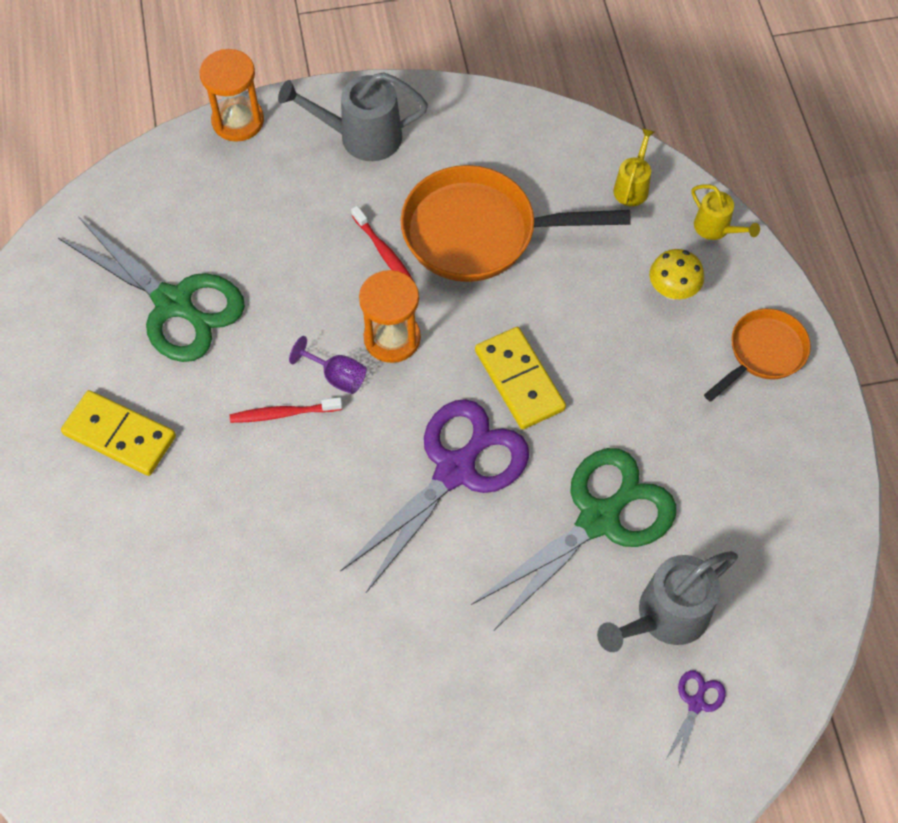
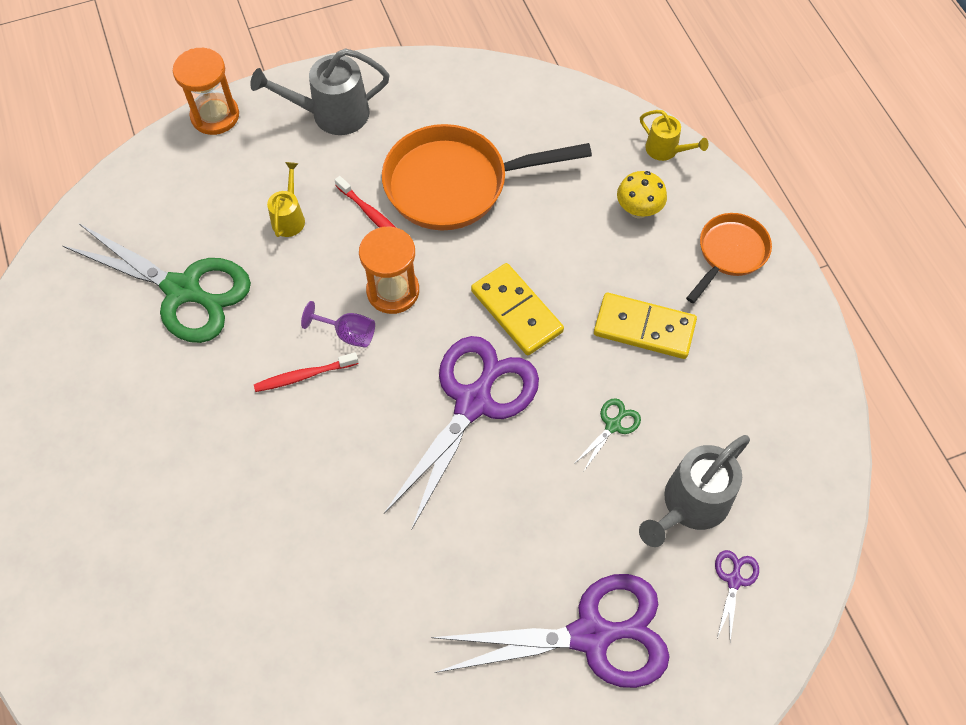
camera: 10 degrees left, 0 degrees up
yellow domino [61,390,176,476] -> yellow domino moved to [594,293,697,359]
green scissors [471,448,676,630] -> green scissors [574,398,641,471], size x0.40
yellow watering can [613,128,655,206] -> yellow watering can moved to [267,162,305,237]
none -> purple scissors [431,574,670,688]

